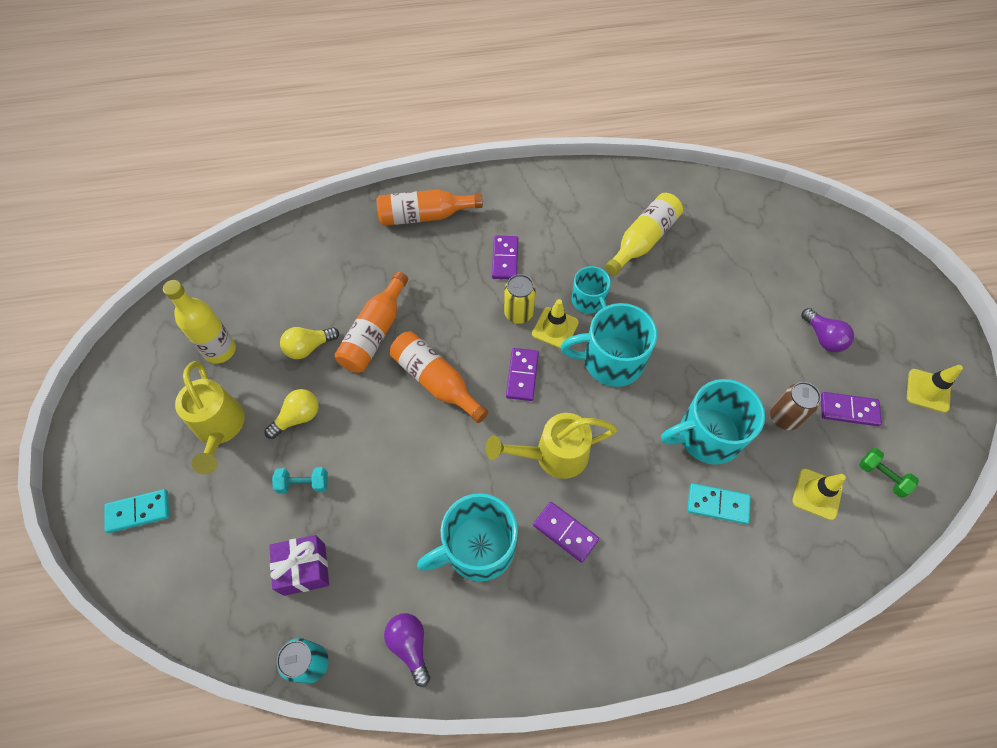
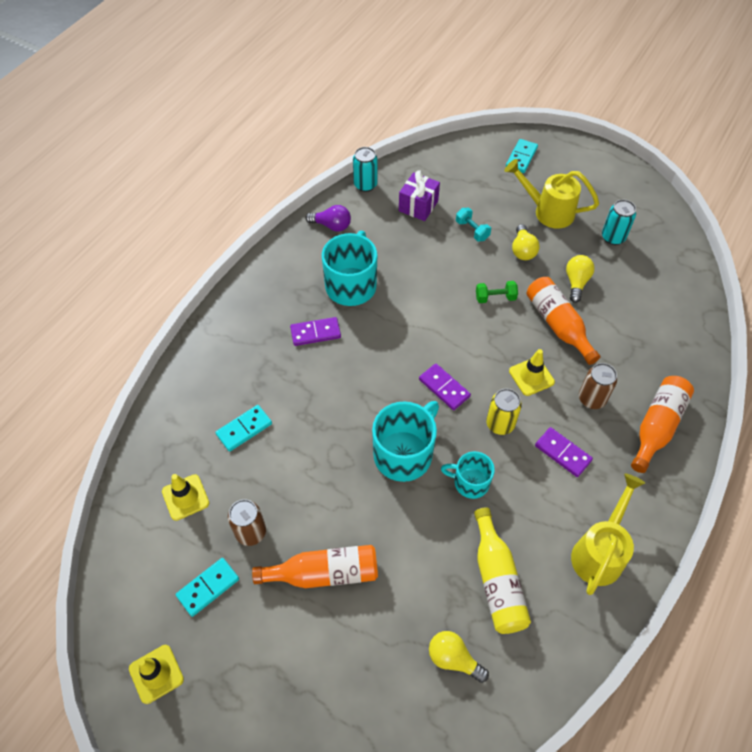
camera: 130 degrees right, 5 degrees down
yellow bottle [163,280,236,364] -> turquoise can [602,200,636,245]
turquoise dumbbell [272,467,328,494] -> turquoise dumbbell turned 75 degrees counterclockwise [456,208,491,241]
orange bottle [390,331,488,423] -> orange bottle moved to [252,545,378,588]
yellow watering can [486,413,617,479] -> yellow watering can moved to [571,473,645,595]
yellow traffic cone [532,299,579,349] -> yellow traffic cone moved to [509,349,555,396]
turquoise mug [661,379,765,465] -> none
purple light bulb [801,308,854,352] -> none
purple domino [821,392,882,426] -> turquoise domino [176,558,239,617]
green dumbbell [859,448,919,498] -> green dumbbell moved to [476,281,518,303]
none -> yellow light bulb [429,631,489,683]
none -> brown can [579,363,617,409]

